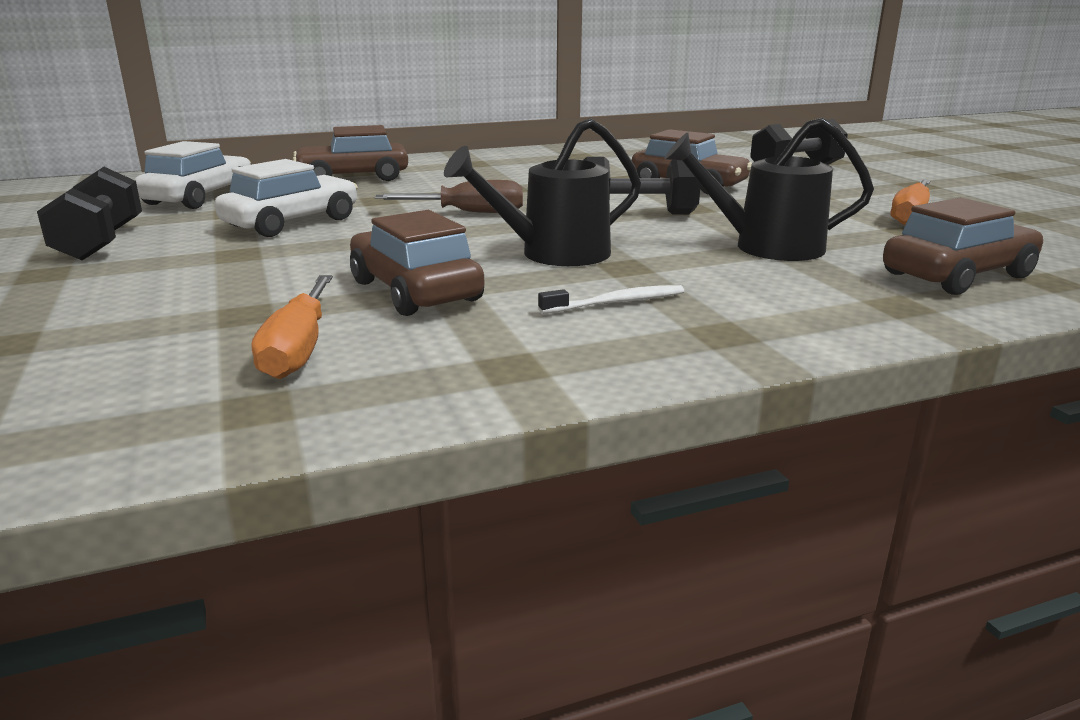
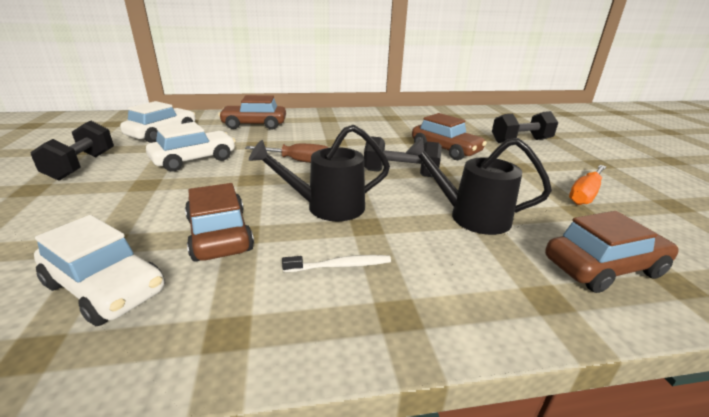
camera: 10 degrees right, 5 degrees up
orange screwdriver [252,275,333,379] -> white car [34,215,165,326]

